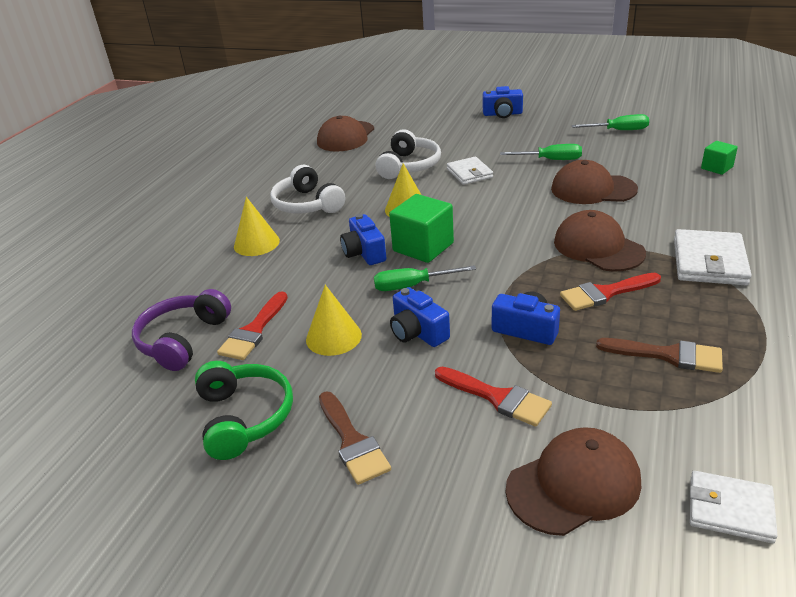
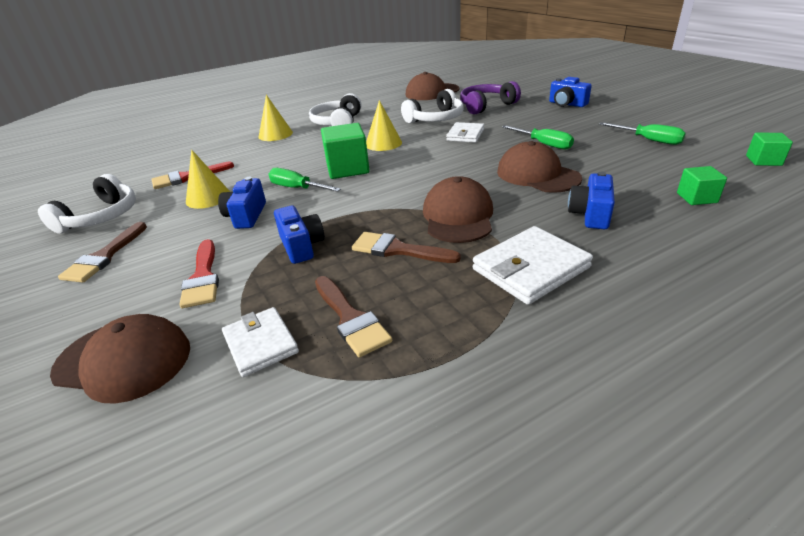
camera: 40 degrees right, 0 degrees up
purple headphones [132,289,231,371] -> purple headphones moved to [460,81,521,115]
green headphones [195,361,293,460] -> white headphones [38,174,136,233]
blue camera [340,214,386,265] -> blue camera moved to [568,172,615,229]
red brush [560,273,661,311] -> brown brush [352,232,461,263]
white wallet [690,471,778,544] -> white wallet moved to [222,307,299,377]
none -> green cube [746,133,793,166]

